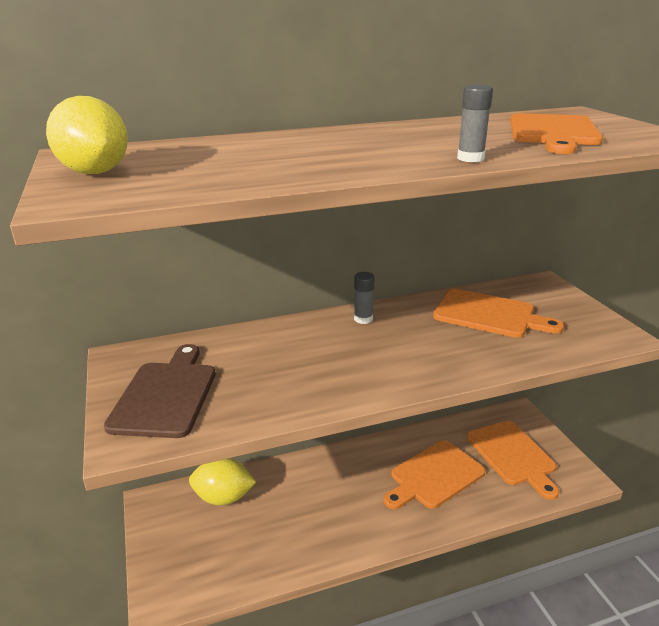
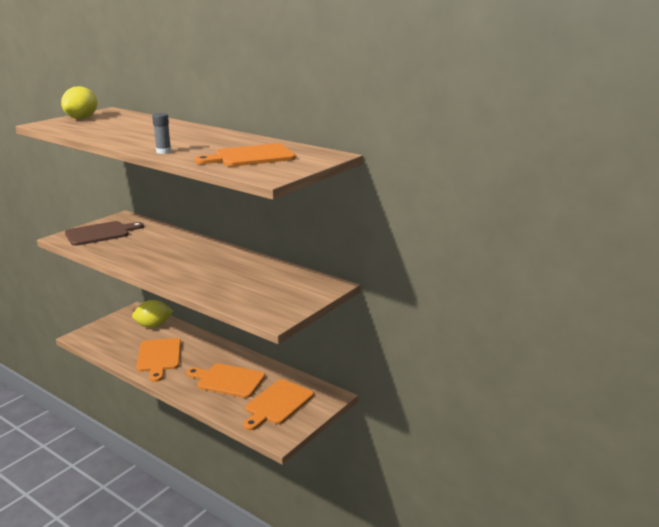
camera: 55 degrees right, 5 degrees down
yellow lemon [189,458,256,506] -> yellow lemon turned 75 degrees counterclockwise [132,300,173,328]
grey glue stick [354,272,375,324] -> none
orange cutting board [433,289,564,338] -> orange cutting board moved to [136,338,181,382]

